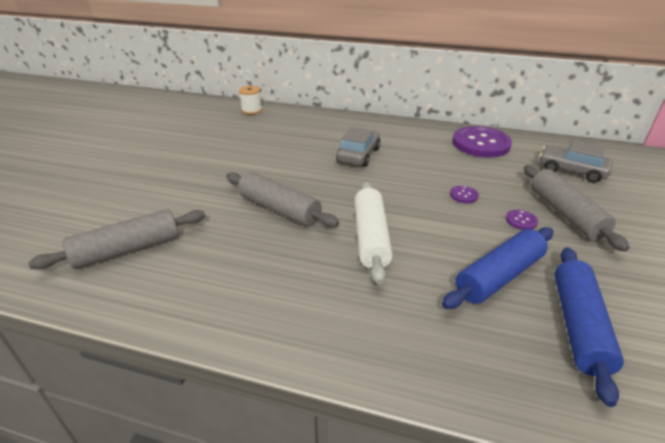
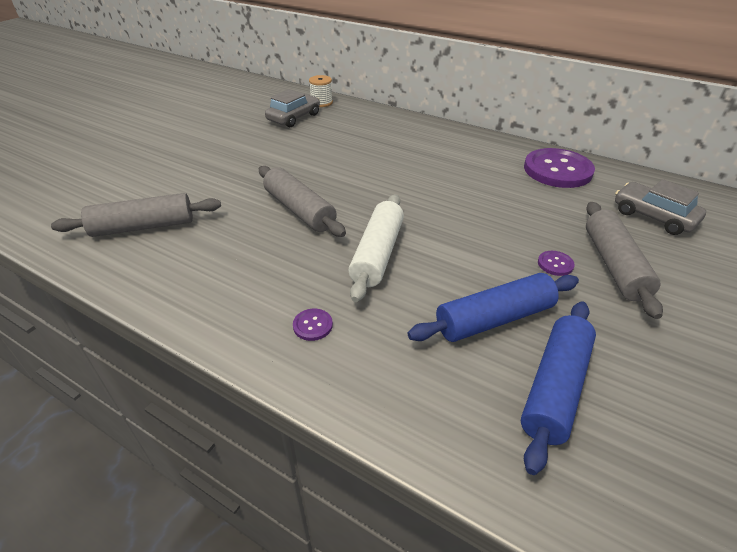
camera: 15 degrees right, 5 degrees up
grey car [336,127,381,167] -> grey car moved to [265,89,320,127]
purple button [450,186,479,203] -> purple button moved to [293,309,333,341]

